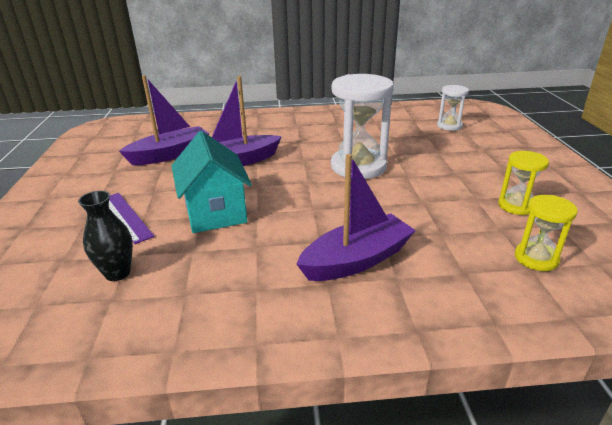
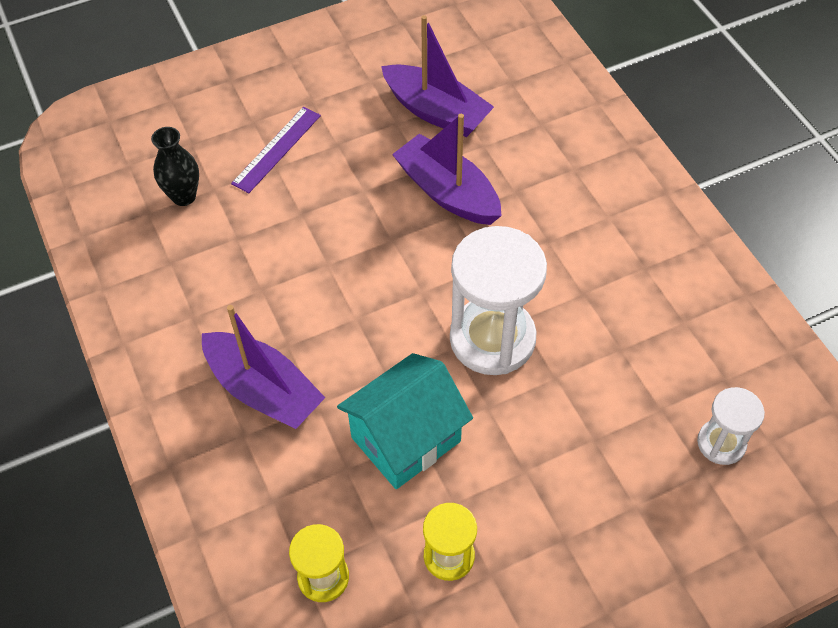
camera: 70 degrees right, 25 degrees up
turquoise house [171,131,252,233] -> turquoise house moved to [337,353,473,489]

